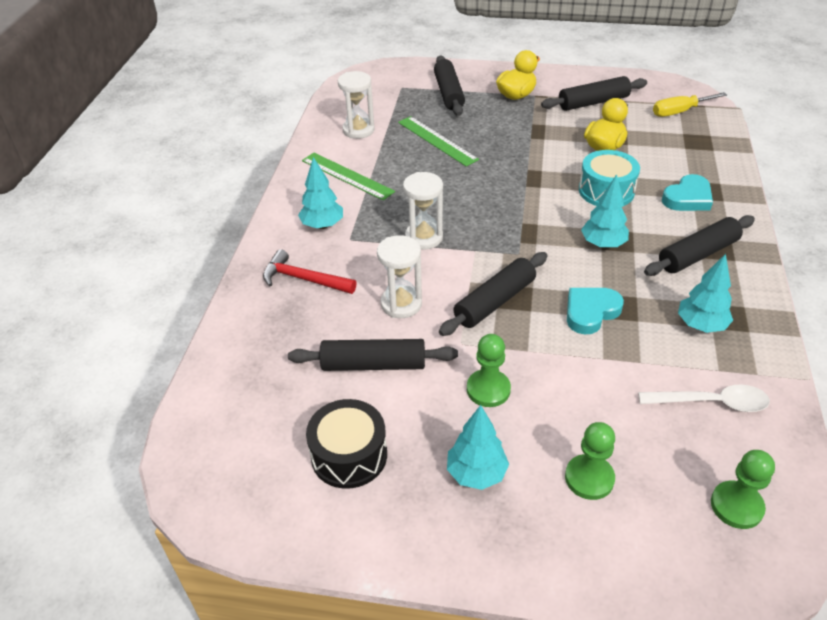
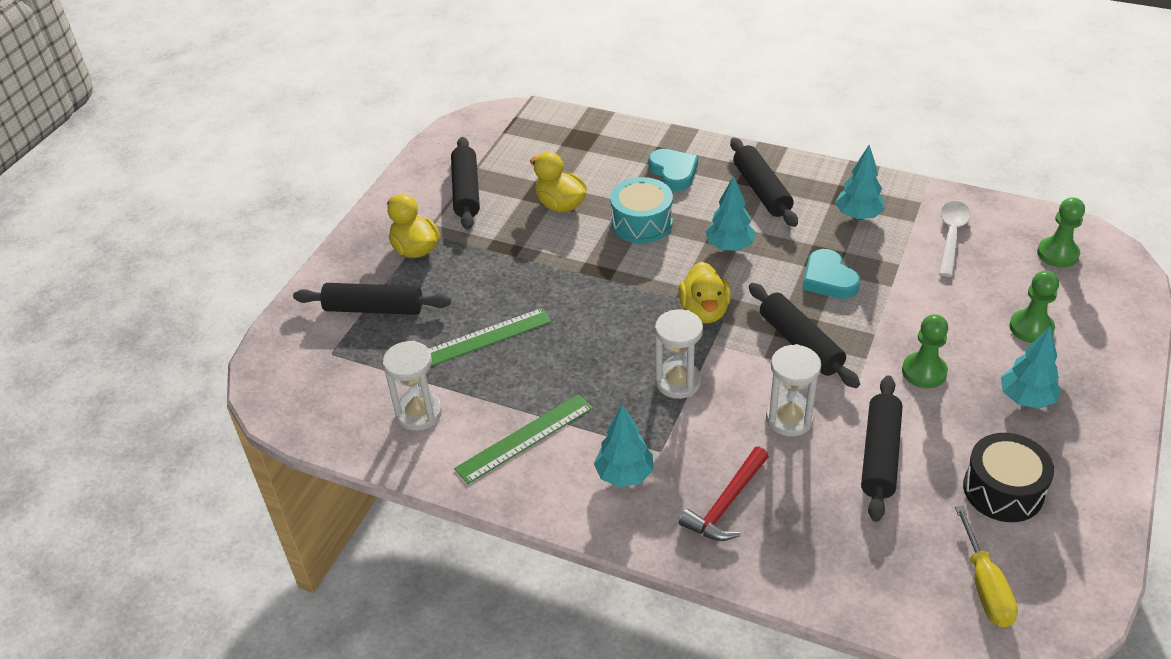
camera: 75 degrees left, 0 degrees up
yellow screwdriver [653,92,727,117] -> yellow screwdriver moved to [955,505,1018,627]
none -> yellow duck [679,262,731,324]

